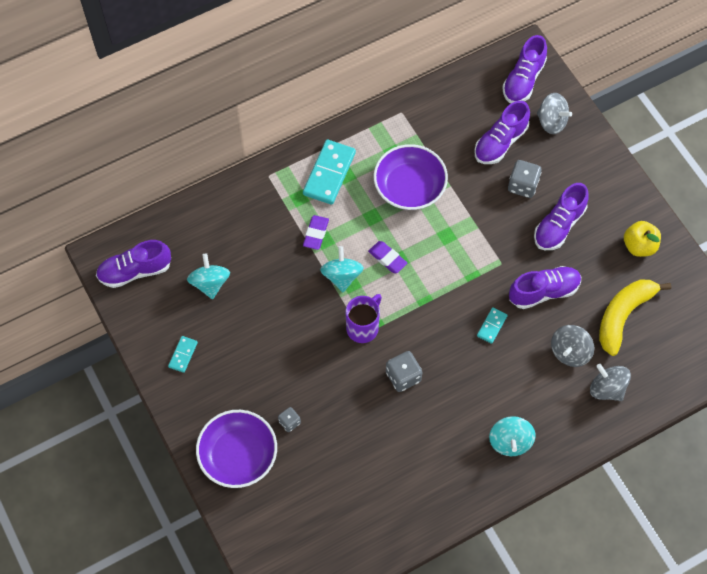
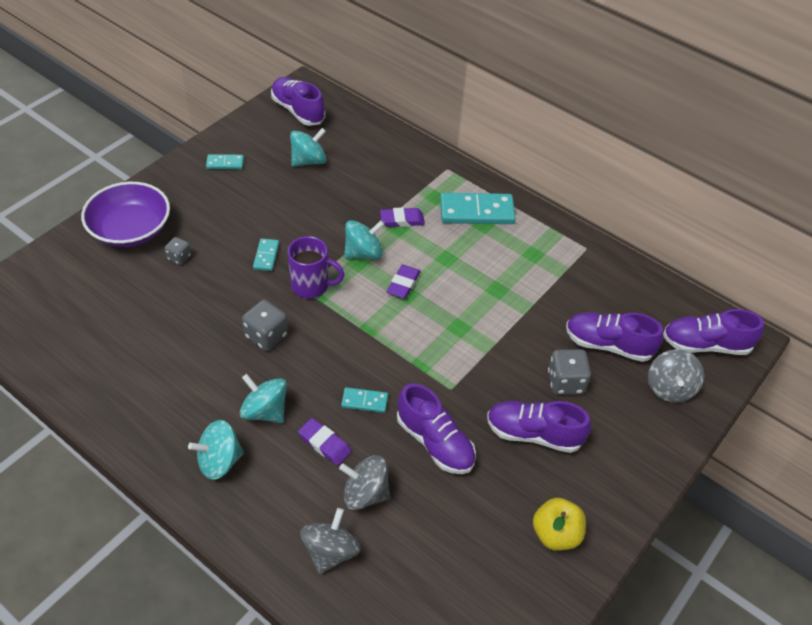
camera: 65 degrees right, 15 degrees down
purple bowl [374,144,448,210] -> none
yellow banana [599,280,671,356] -> none
none -> turquoise spinning top [240,374,287,423]
none -> turquoise domino [253,238,279,271]
none -> purple eraser [298,418,351,466]

